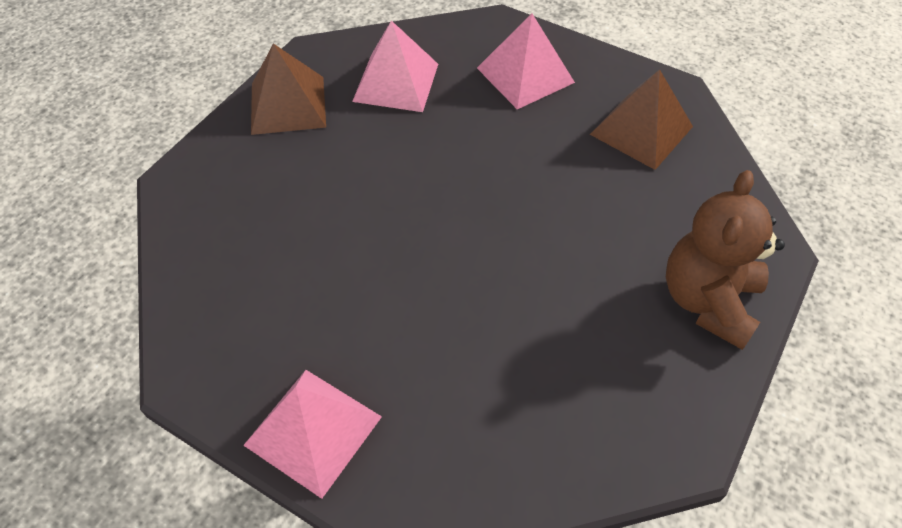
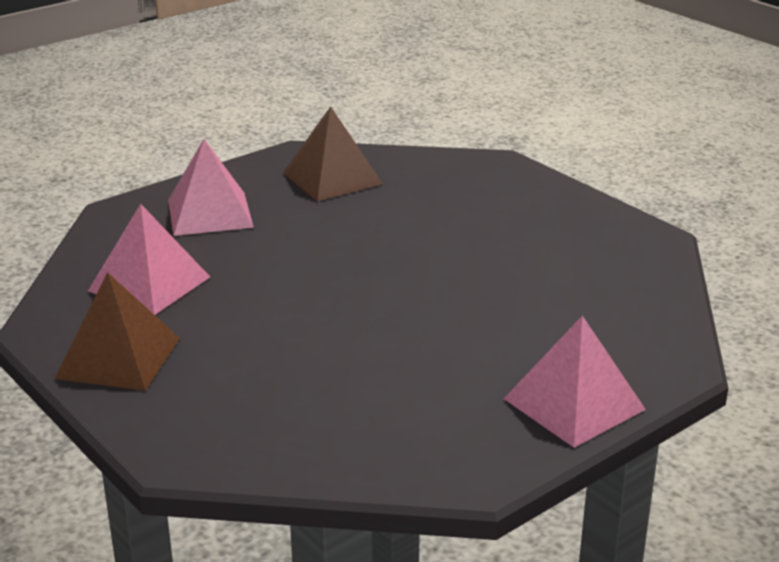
camera: 70 degrees left, 25 degrees down
brown teddy bear [666,170,785,350] -> none

